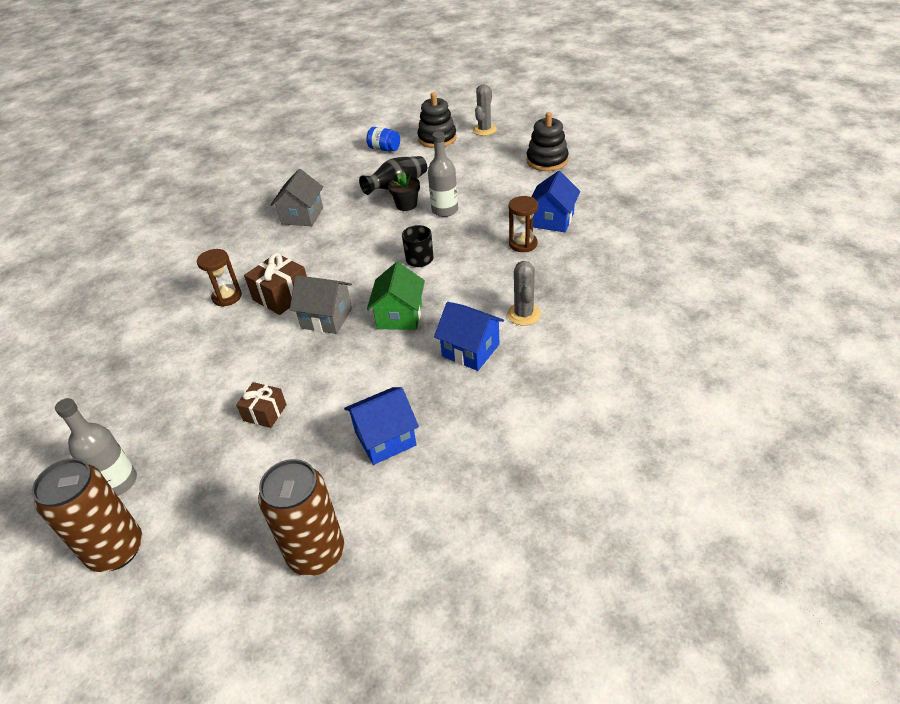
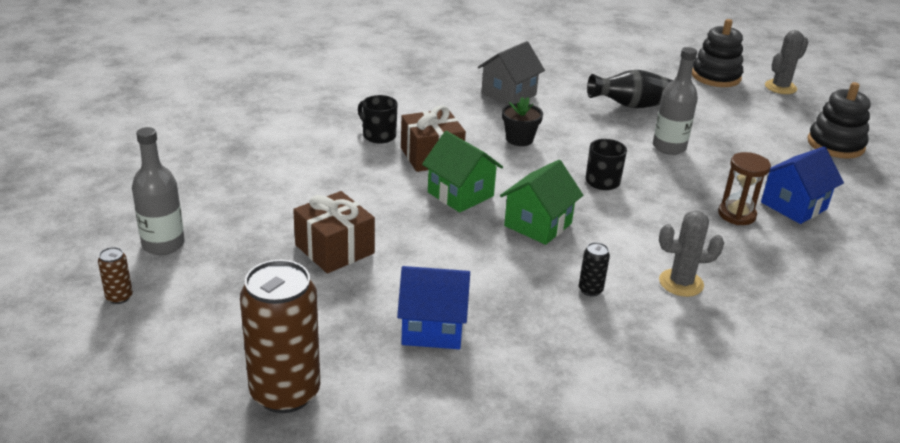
camera: 25 degrees right, 10 degrees down
brown can [32,458,142,572] -> brown can [98,247,133,304], size x0.42
brown hourglass [197,249,242,307] -> black mug [358,95,397,144]
brown gift [236,382,287,428] -> brown gift [293,191,375,273], size x1.55
grey house [290,275,352,334] -> green house [422,131,503,213]
blue jar [367,127,400,152] -> none
black flower pot [388,172,420,211] -> black flower pot moved to [502,97,543,146]
blue house [434,302,504,371] -> black can [579,242,610,297]
grey cactus [507,261,541,326] -> grey cactus turned 60 degrees clockwise [659,211,724,297]

